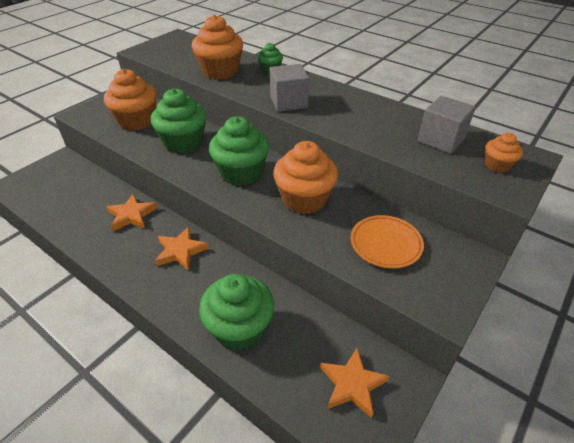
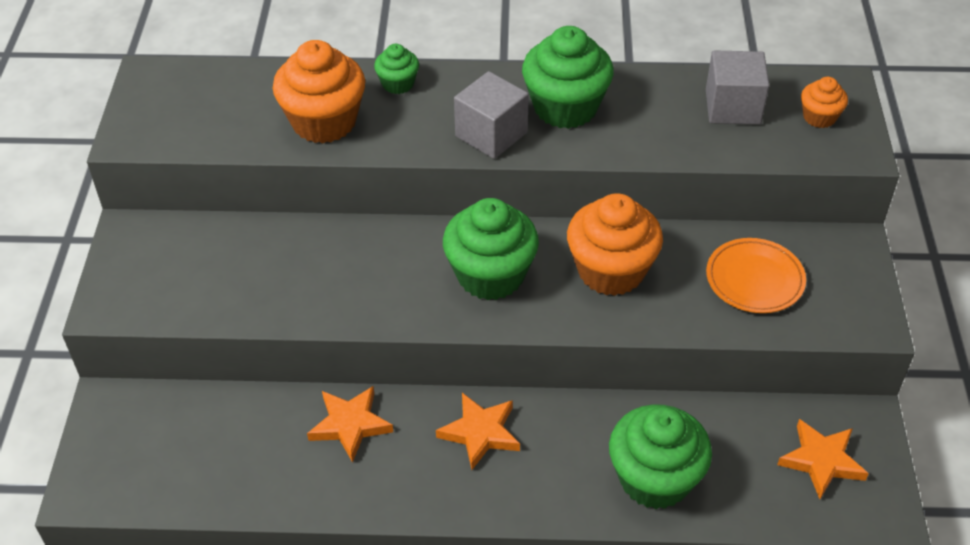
camera: 35 degrees left, 5 degrees up
orange cupcake [104,69,157,131] -> none
green cupcake [151,89,207,154] -> green cupcake moved to [522,26,614,129]

